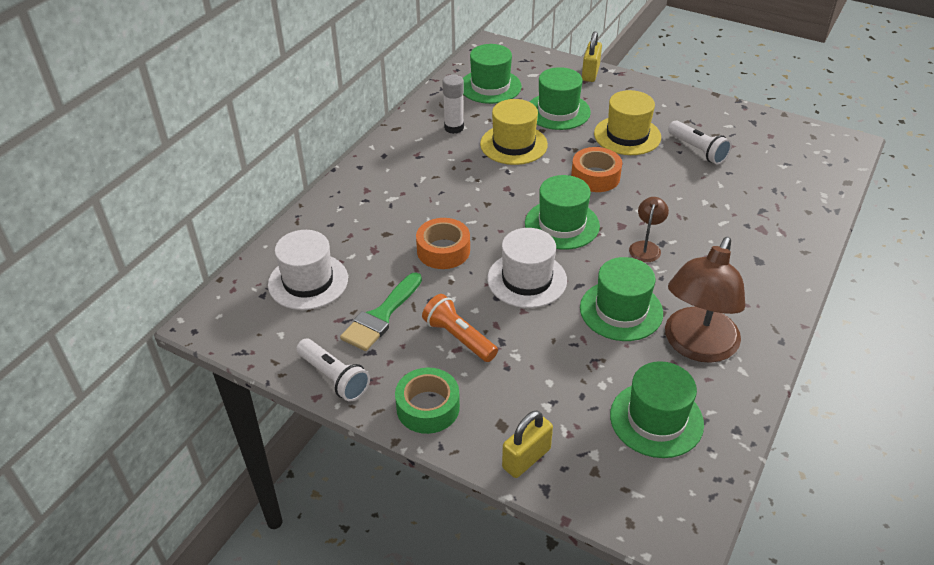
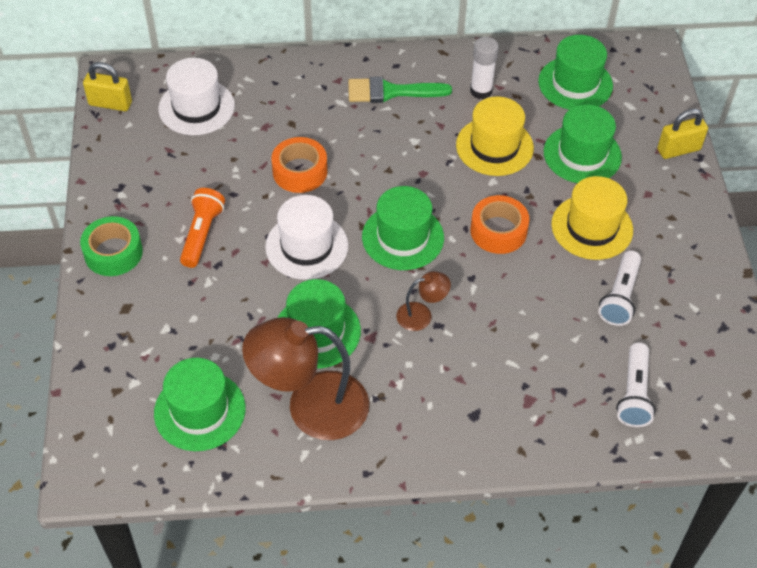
camera: 55 degrees right, 10 degrees up
white flashlight [296,339,370,402] -> white flashlight moved to [616,343,656,427]
green brush [340,272,422,351] -> green brush moved to [348,77,452,103]
yellow padlock [502,411,553,478] -> yellow padlock moved to [83,62,132,111]

